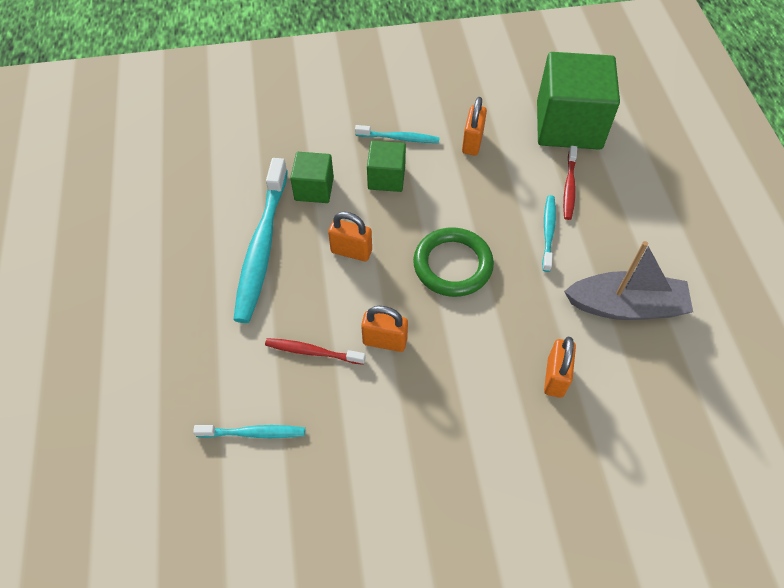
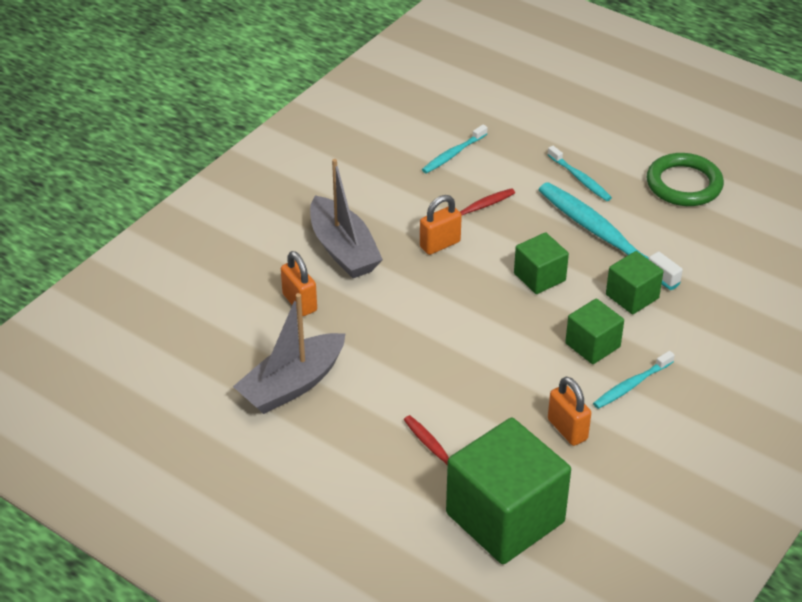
camera: 135 degrees right, 15 degrees down
orange padlock [328,212,372,261] -> green cube [514,232,569,294]
green ring [413,227,494,297] -> green ring moved to [647,153,724,206]
turquoise toothbrush [542,195,556,272] -> turquoise toothbrush moved to [548,146,612,201]
none -> grey boat [310,159,383,278]

